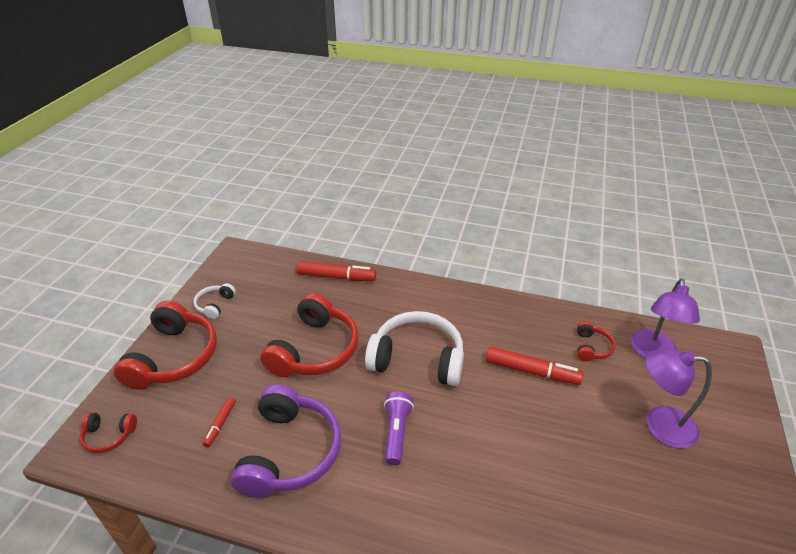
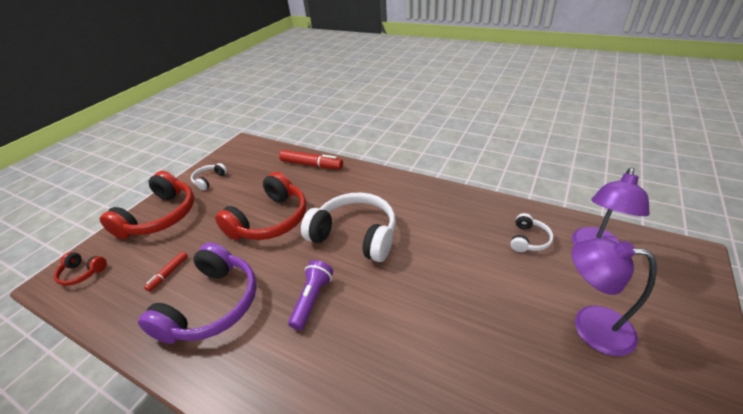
camera: 15 degrees right, 0 degrees up
red marker [486,346,583,385] -> none
red headphones [577,321,616,361] -> white headphones [510,213,553,252]

